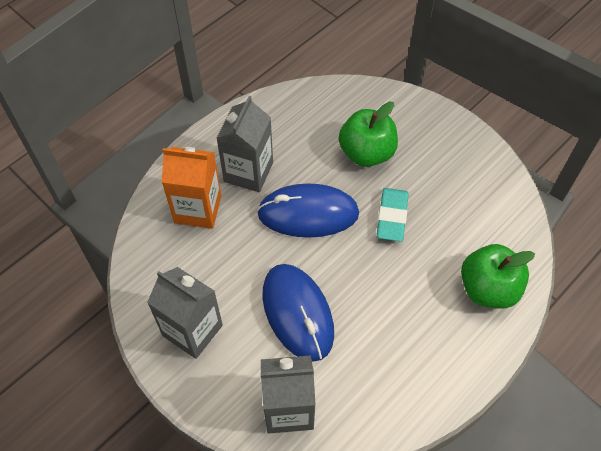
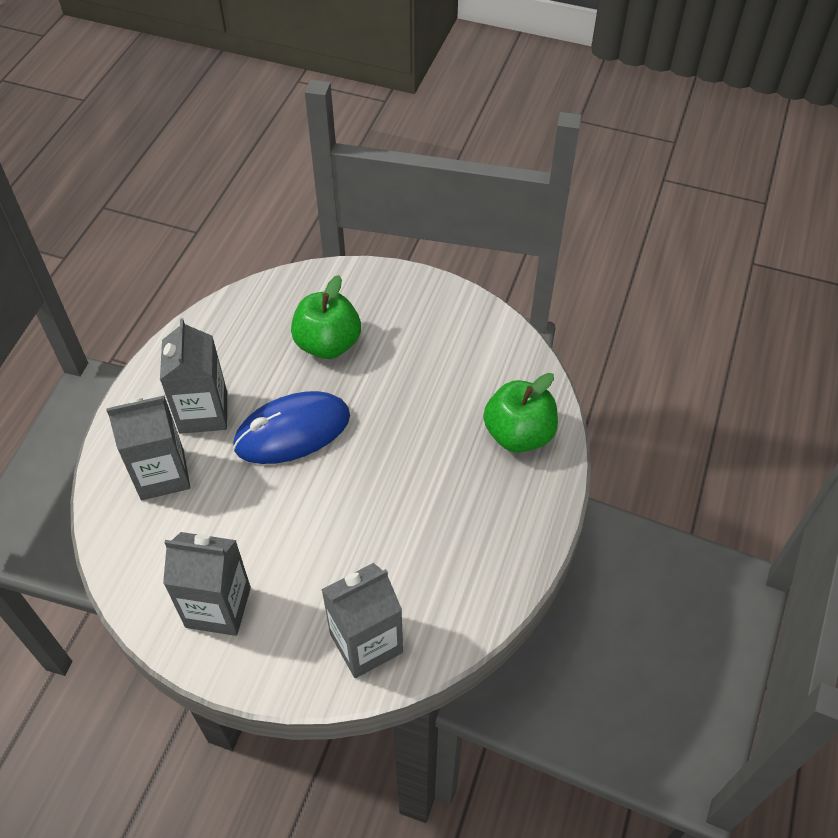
camera: 25 degrees left, 5 degrees down
orange carton [162,147,221,229] -> grey carton [106,395,190,500]
blue mouse [263,264,334,362] -> none
turquoise eraser [377,188,409,242] -> none

